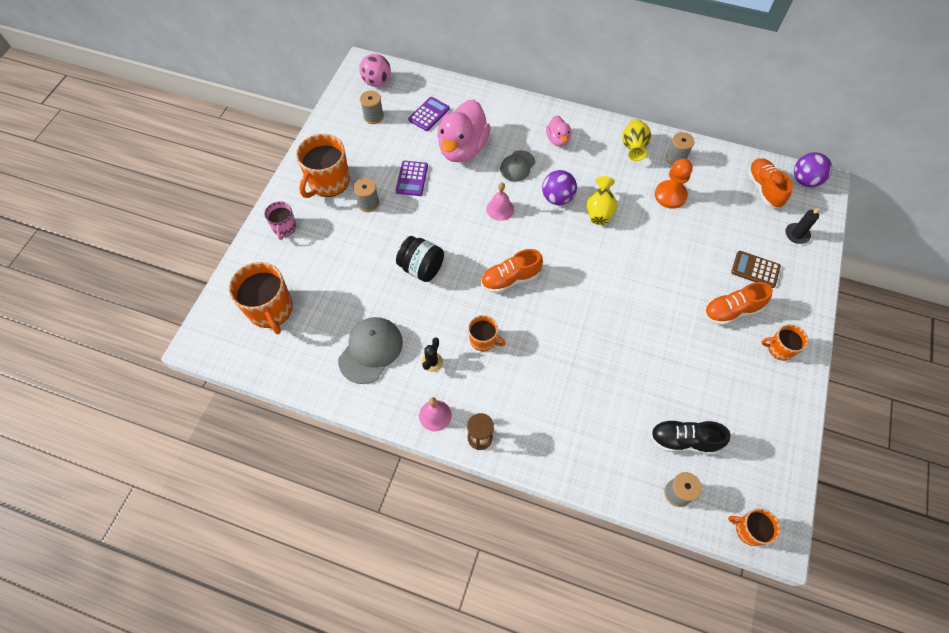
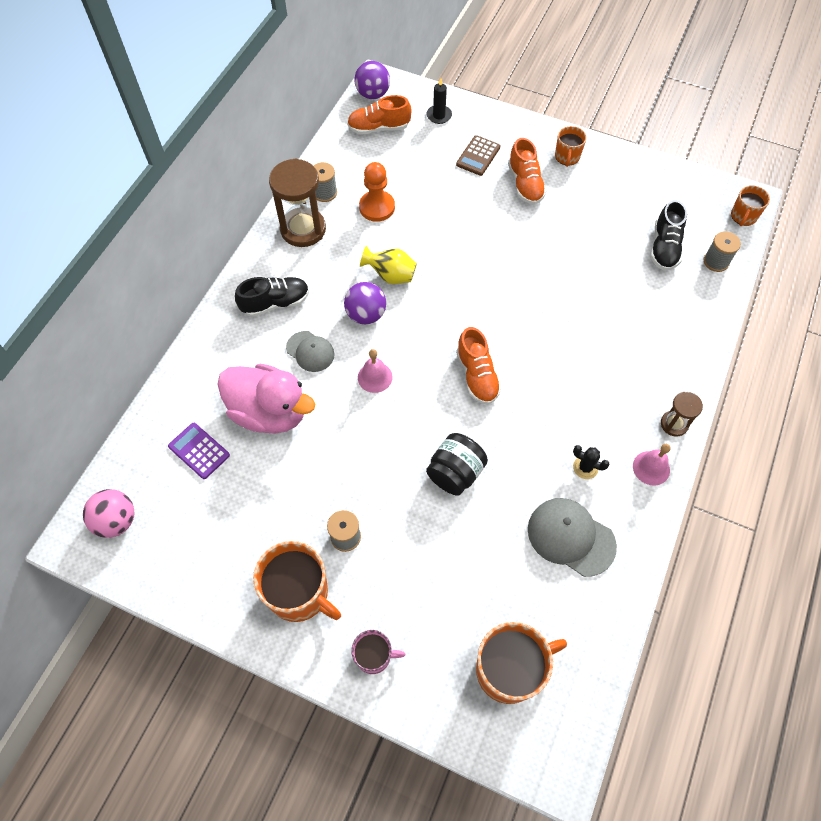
camera: 85 degrees left, 0 degrees up
grey spool [360,91,384,124] -> none
purple calculator [396,161,428,196] -> none
orange mug [468,315,505,352] -> none
pink duck [546,115,571,147] -> black shoe [235,277,309,317]
yellow vase [622,119,652,161] -> brown hourglass [269,158,326,247]

